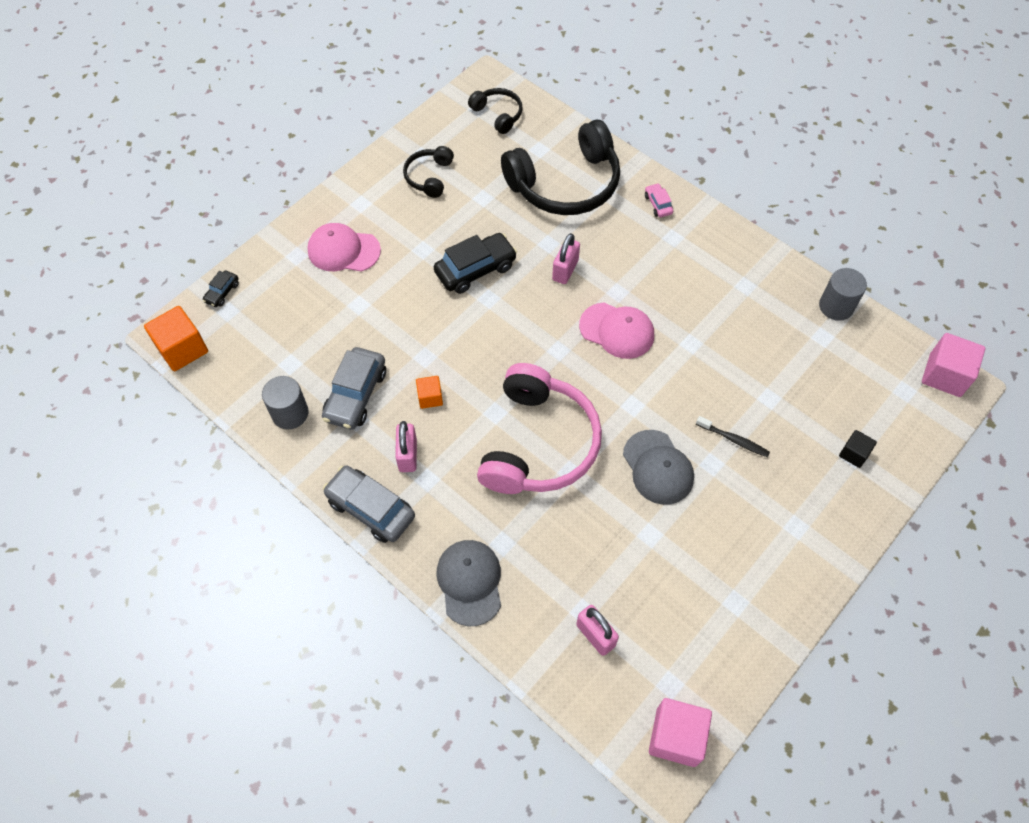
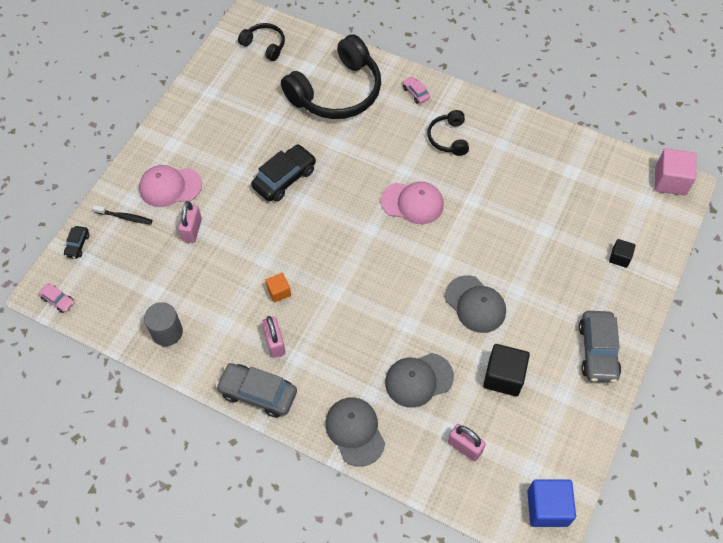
camera: 15 degrees left, 0 degrees up
orange cube [144,306,208,371] -> pink car [39,284,75,313]
grey car [322,347,386,429] -> grey car moved to [579,311,621,383]
black headphones [403,146,454,198] -> black headphones moved to [427,110,469,156]
pink headphones [477,363,602,494] -> none
pink padlock [552,233,580,284] -> pink padlock moved to [178,201,202,243]
pink cube [649,698,712,767] -> blue cube [527,479,576,527]
black toothbrush [696,416,770,457] -> black toothbrush moved to [93,205,152,224]
grey cylinder [819,268,867,321] -> none
none -> grey cap [385,353,454,408]
none -> black cube [483,344,530,396]

